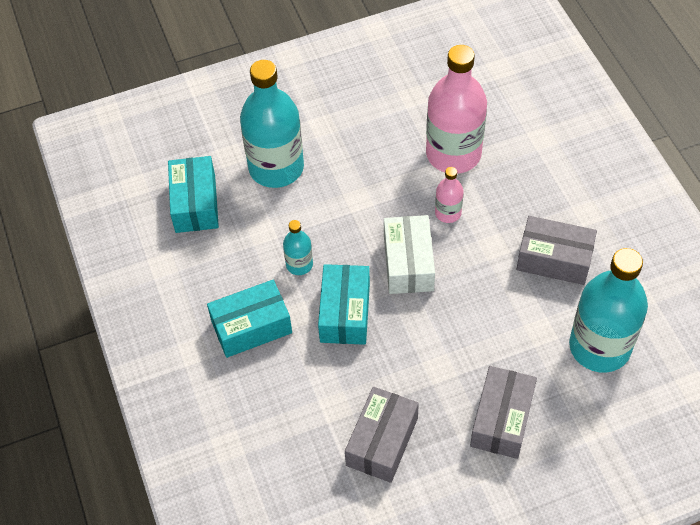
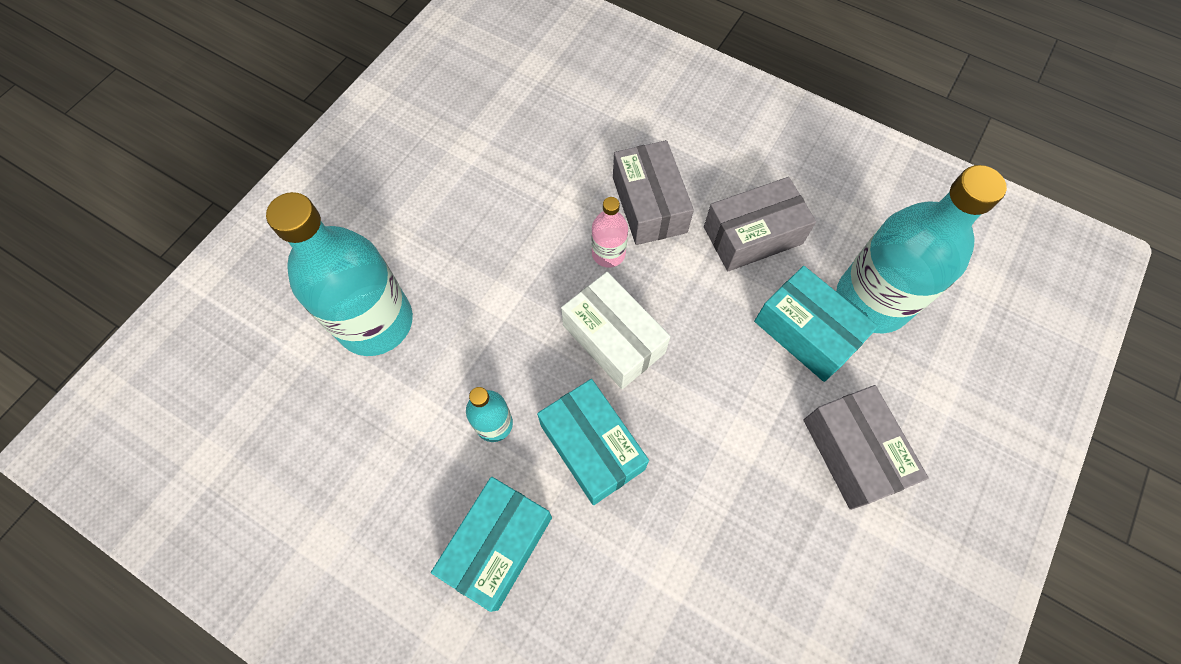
camera: 40 degrees left, 10 degrees up
turquoise box [168,156,219,233] -> turquoise box moved to [754,266,878,382]
grey box [345,387,419,483] -> grey box moved to [613,140,694,245]
pink bottle [426,45,487,174] -> none

